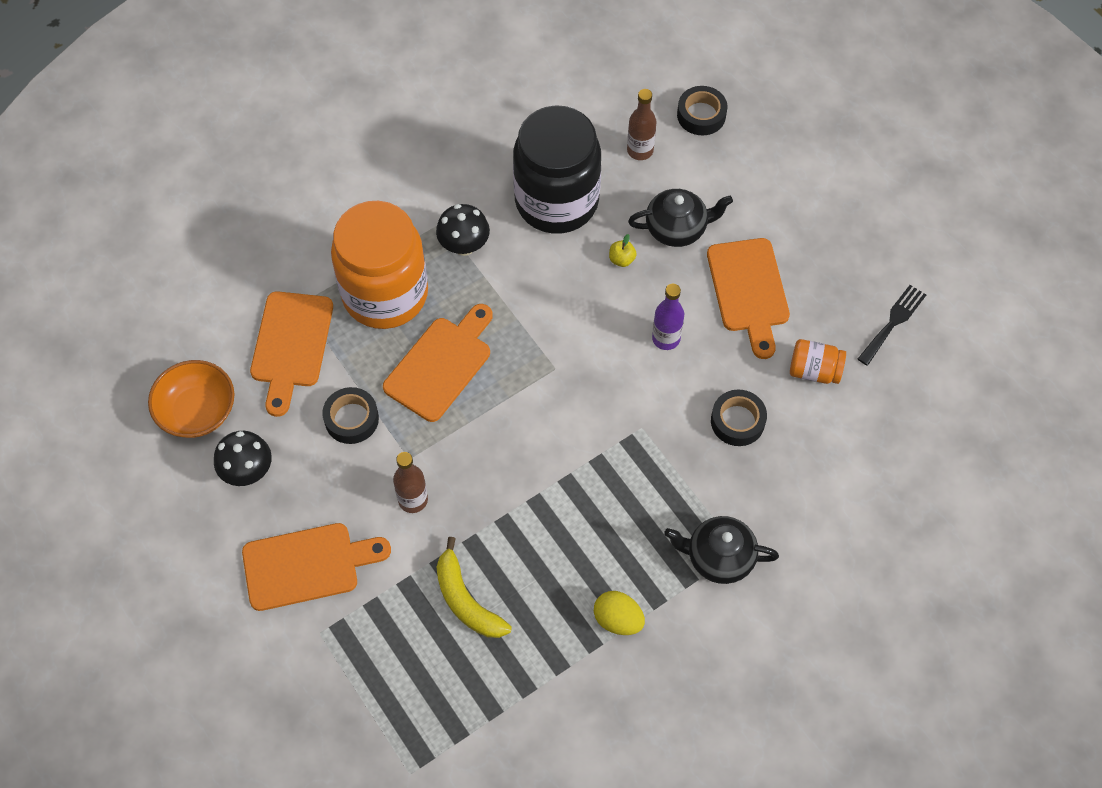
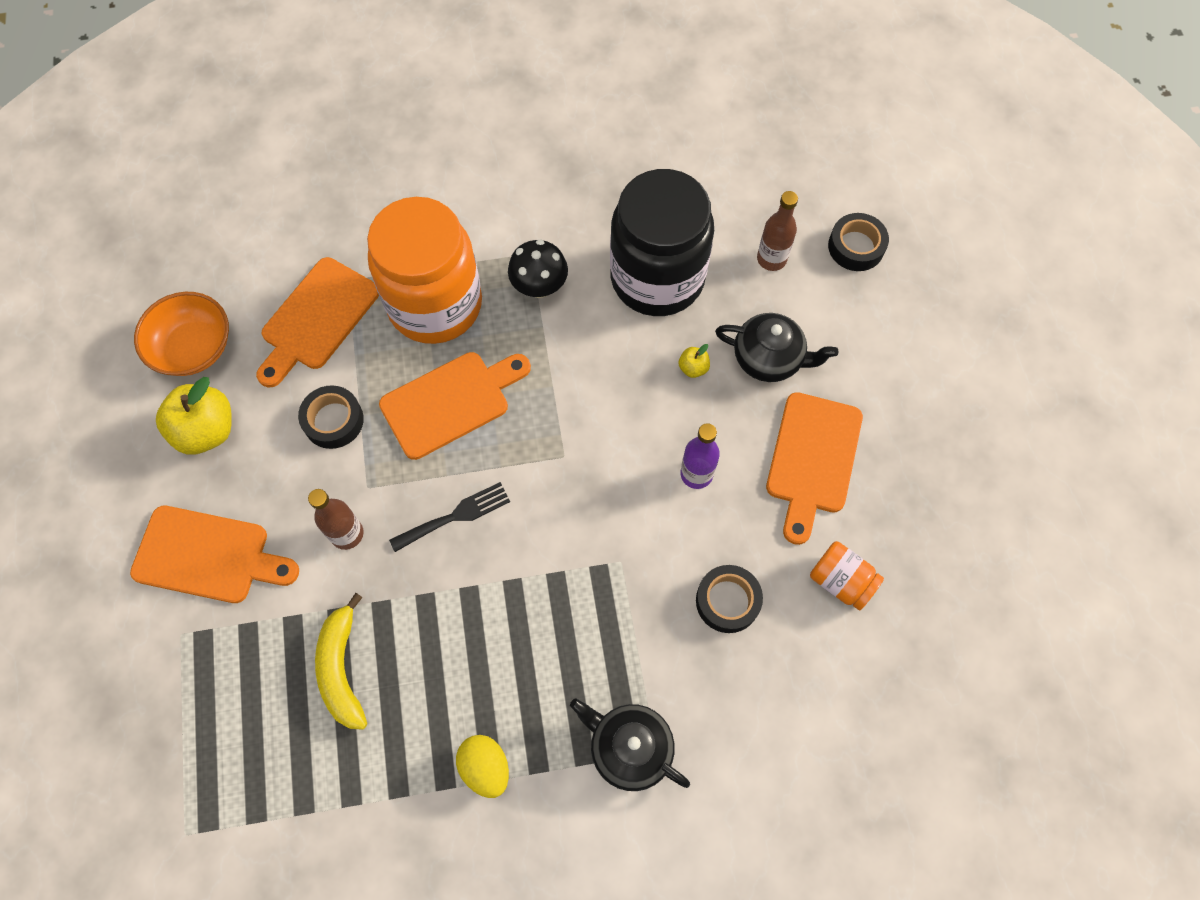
camera: 25 degrees right, 5 degrees up
black mushroom [214,431,272,486] -> yellow apple [156,377,232,455]
black fork [858,285,926,366] -> black fork moved to [389,482,510,552]

